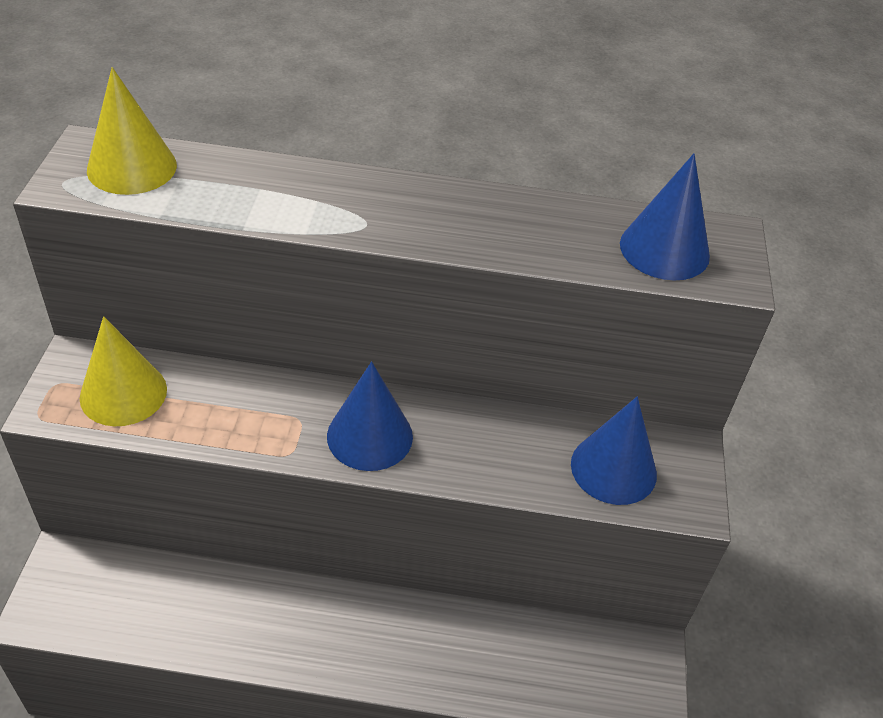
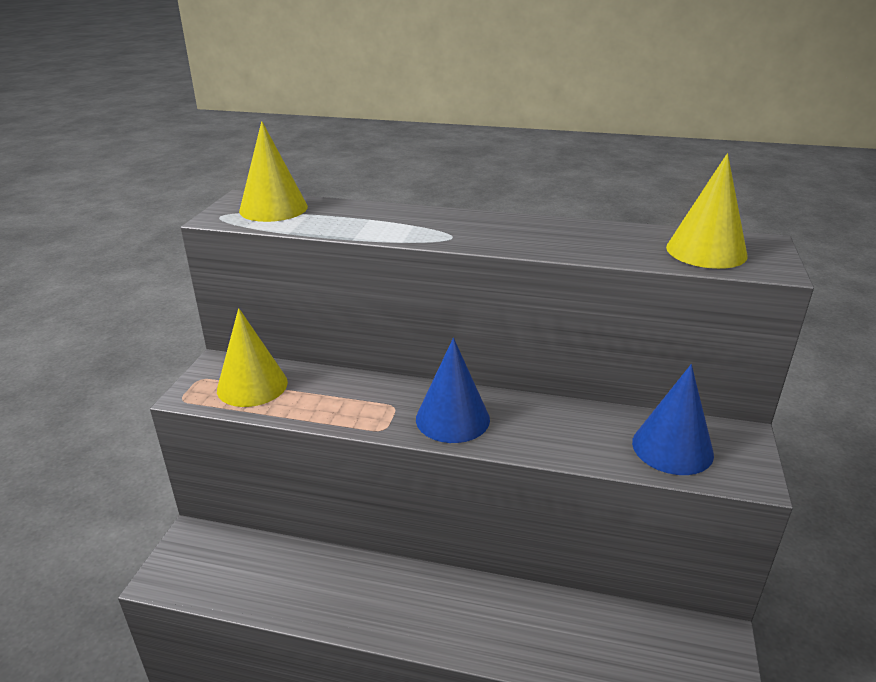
camera: 10 degrees right, 15 degrees down
blue cone [620,154,710,281] -> yellow cone [666,153,748,269]

